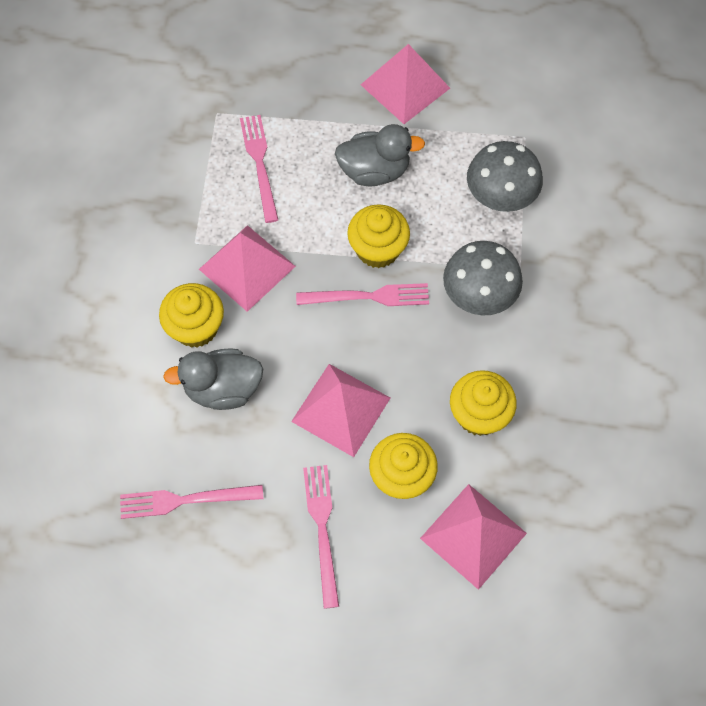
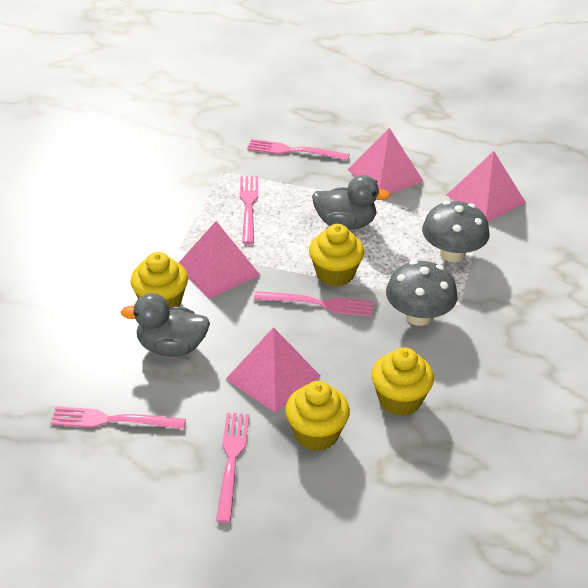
camera: 10 degrees right, 25 degrees down
pink pyramid [420,484,527,590] -> pink pyramid moved to [447,151,526,222]
none -> pink fork [247,139,349,161]

